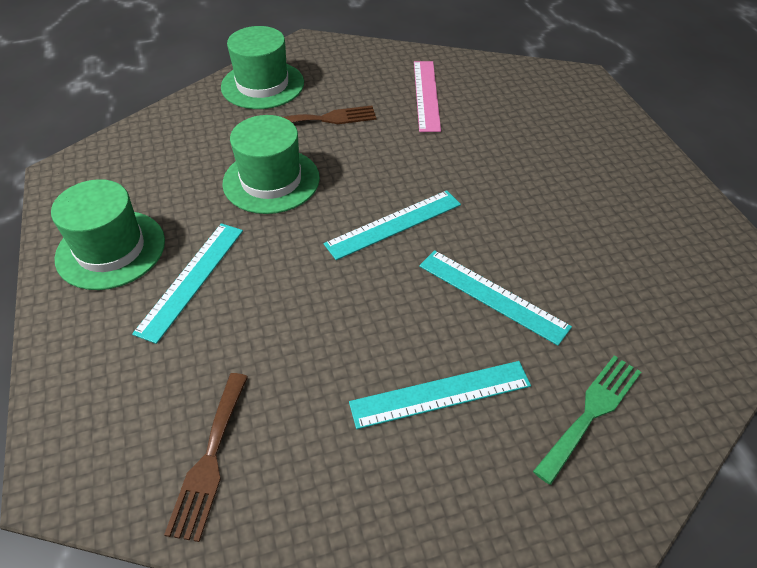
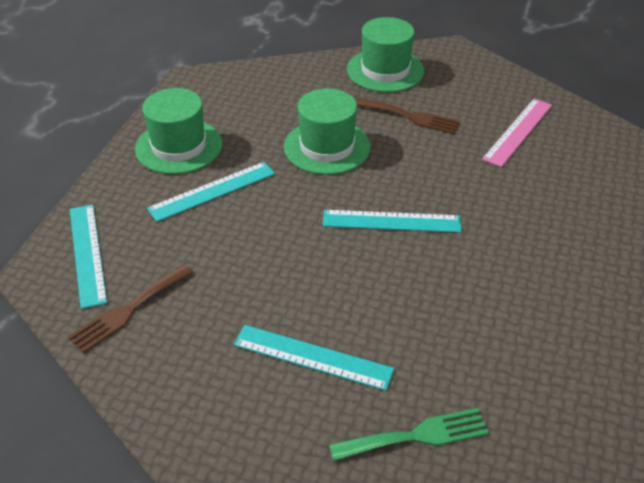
camera: 35 degrees right, 5 degrees down
turquoise ruler [419,250,572,346] -> turquoise ruler moved to [70,205,107,309]

